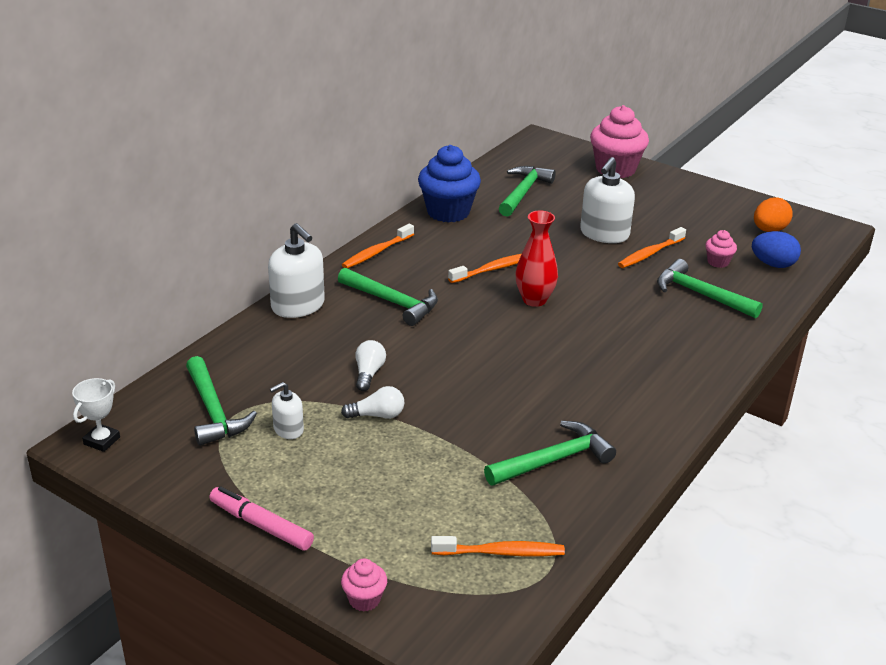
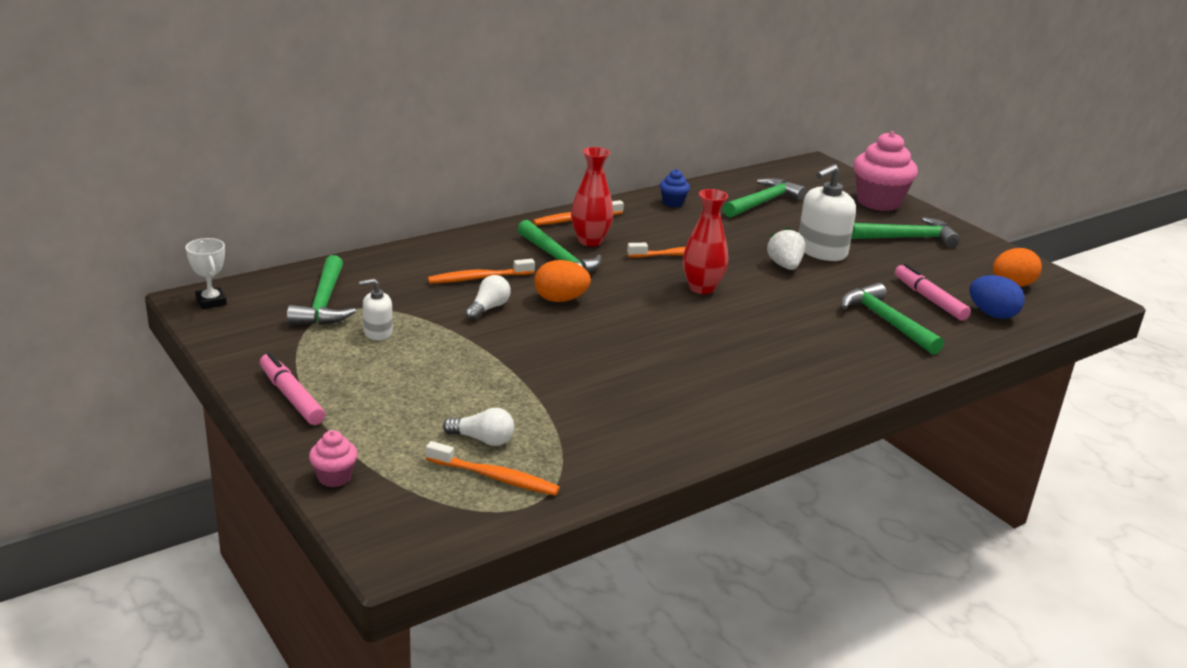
camera: 20 degrees right, 5 degrees down
white trophy [72,378,120,452] -> white trophy turned 75 degrees counterclockwise [185,238,227,309]
white soap dispenser [268,223,325,318] -> none
white light bulb [341,386,404,419] -> white light bulb moved to [443,408,514,446]
blue cupcake [418,145,481,223] -> blue cupcake [660,169,690,207], size x0.47
green hammer [484,421,616,486] -> green hammer moved to [851,217,960,248]
orange toothbrush [618,227,686,268] -> orange toothbrush moved to [428,259,535,284]
pink cupcake [705,230,737,268] -> pink marker [895,264,971,321]
none -> orange egg [534,260,591,302]
none -> red vase [571,147,614,246]
none -> white strawberry [767,228,805,270]

